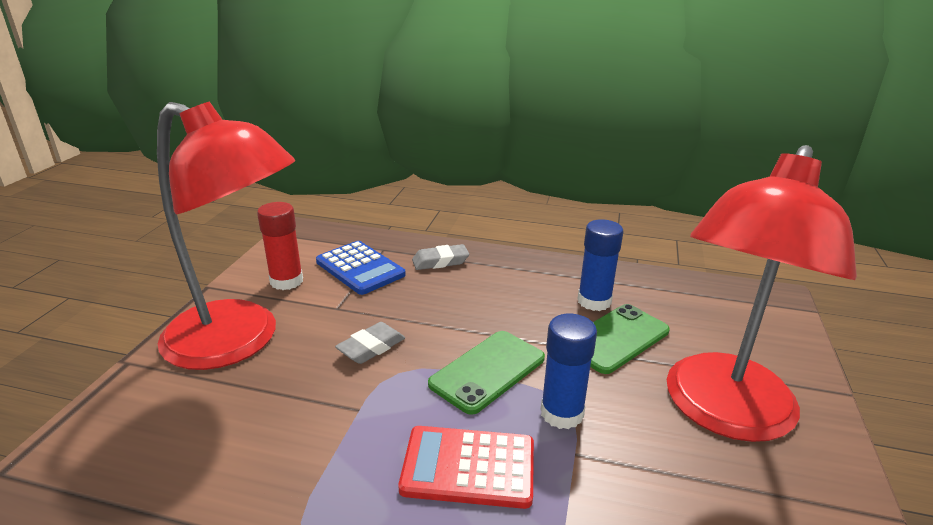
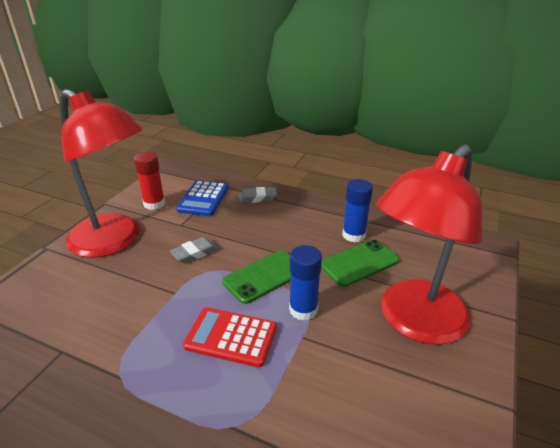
camera: 10 degrees right, 5 degrees up
blue calculator [316,241,406,295] -> blue calculator turned 45 degrees clockwise [176,180,229,216]

